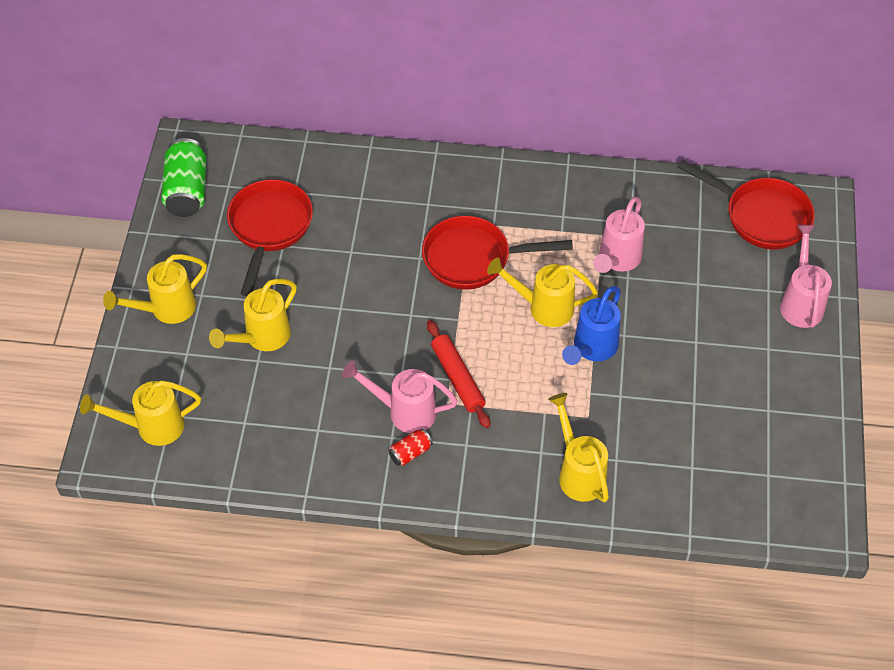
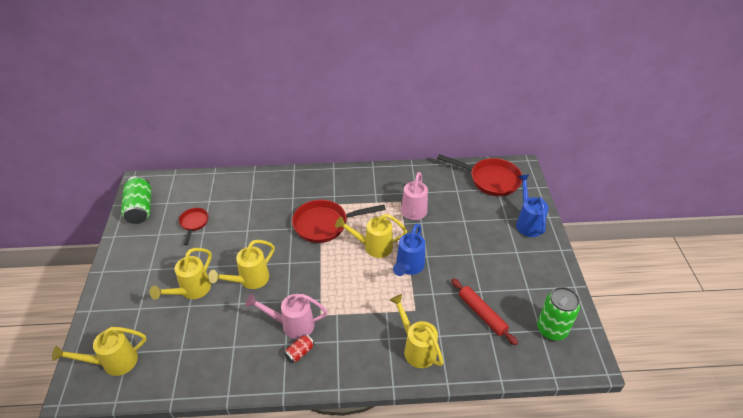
camera: 10 degrees left, 10 degrees down
yellow watering can [103,254,207,324] -> yellow watering can moved to [208,240,275,289]
red pan [227,179,313,296] -> red pan [179,208,208,245], size x0.54
red rolling pin [427,320,490,428] -> red rolling pin moved to [451,278,518,345]
pink watering can [780,225,832,328] -> blue watering can [516,174,549,237]
none -> green can [537,287,580,341]

